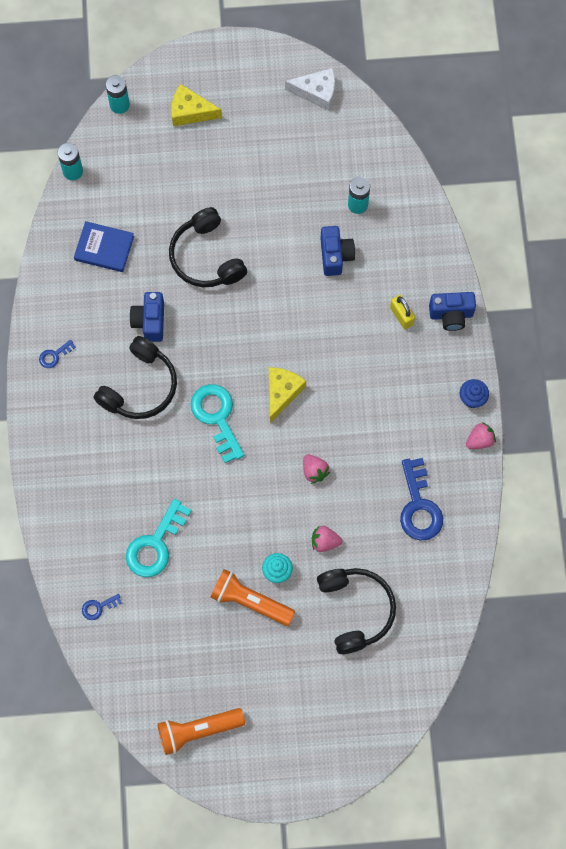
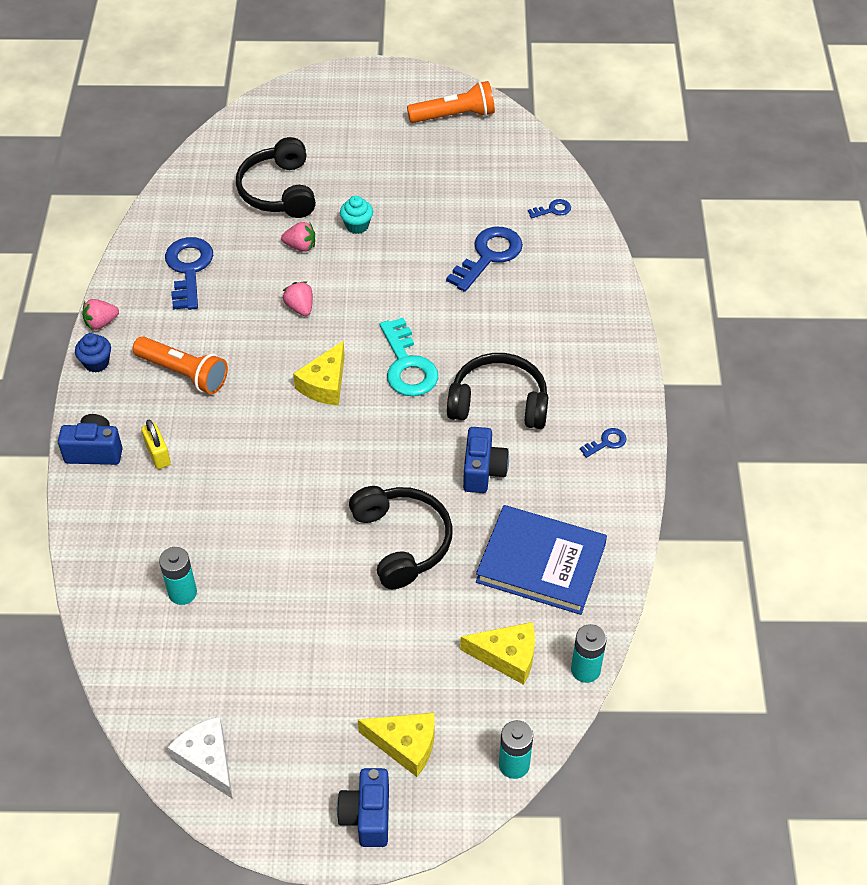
camera: 175 degrees left, 20 degrees down
blue book [74,221,134,272] -> blue book [476,505,607,615], size x1.56
black headphones [94,336,177,419] -> black headphones turned 60 degrees clockwise [447,353,548,429]
turquoise key [126,499,192,577] -> blue key [446,227,523,292]
orange flashlight [210,569,295,626] -> orange flashlight moved to [132,336,228,394]
white cheese [285,68,335,111] -> white cheese turned 45 degrees clockwise [167,716,233,799]
blue camera [321,226,355,276] -> blue camera moved to [337,768,389,847]
none -> yellow cheese [460,622,535,685]

